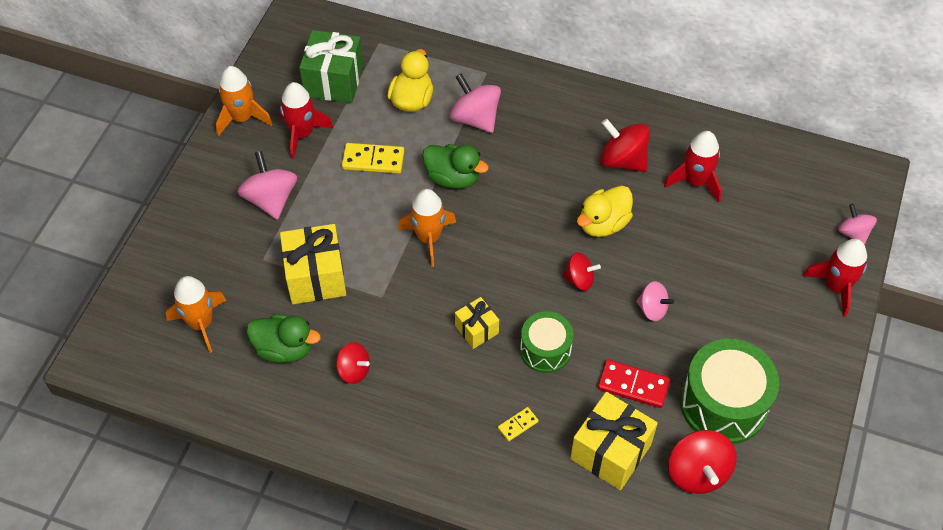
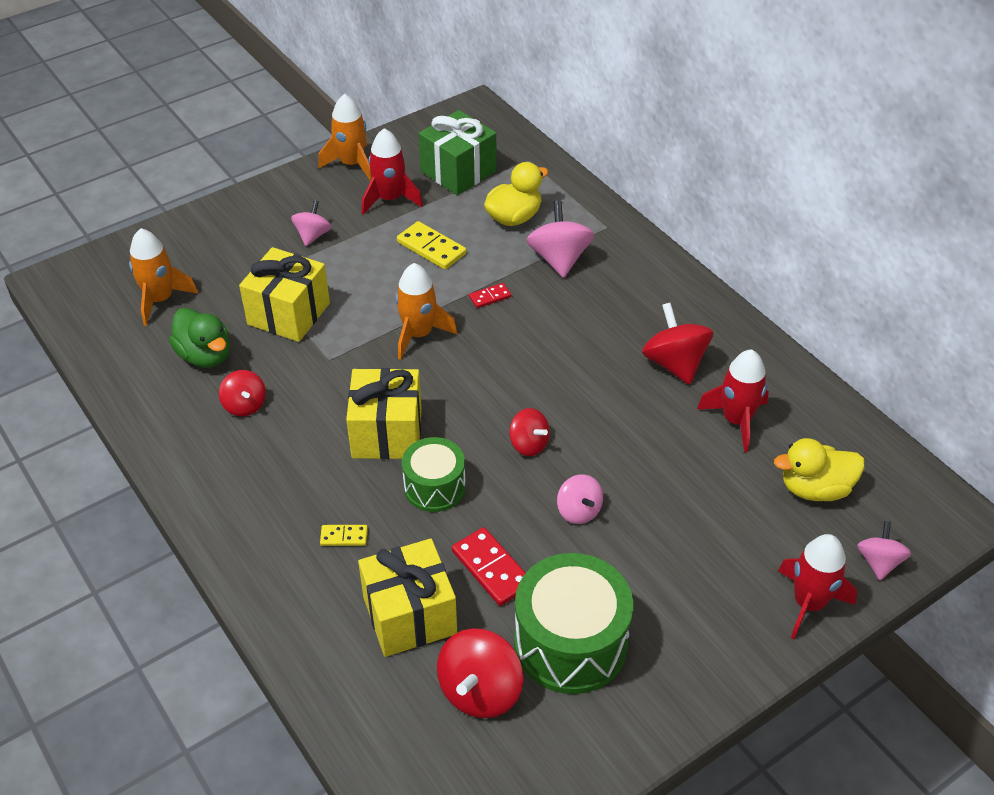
camera: 35 degrees right, 10 degrees down
pink spinning top [237,151,297,220] -> pink spinning top [291,200,331,246], size x0.62
green duck [422,144,489,189] -> red domino [469,283,511,308]
yellow gift [455,297,499,349] -> yellow gift [346,368,422,459], size x1.77
yellow duck [577,186,633,237] -> yellow duck moved to [774,438,865,501]

